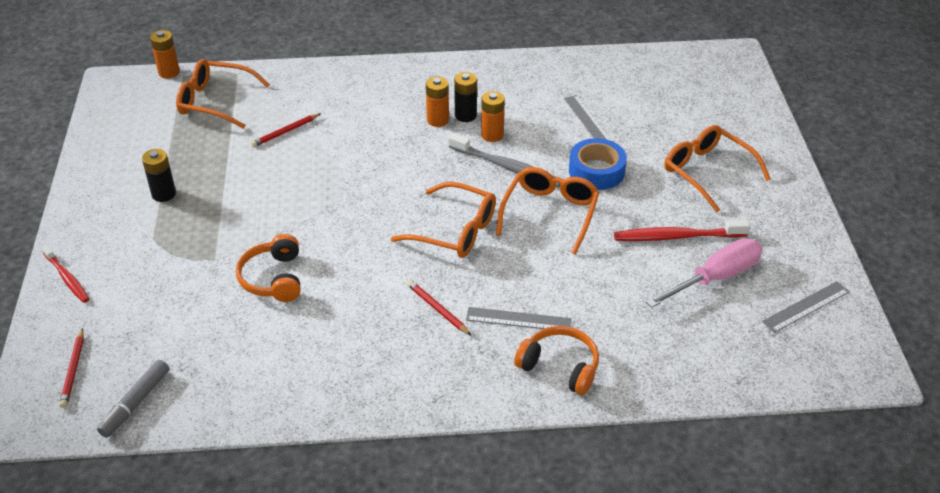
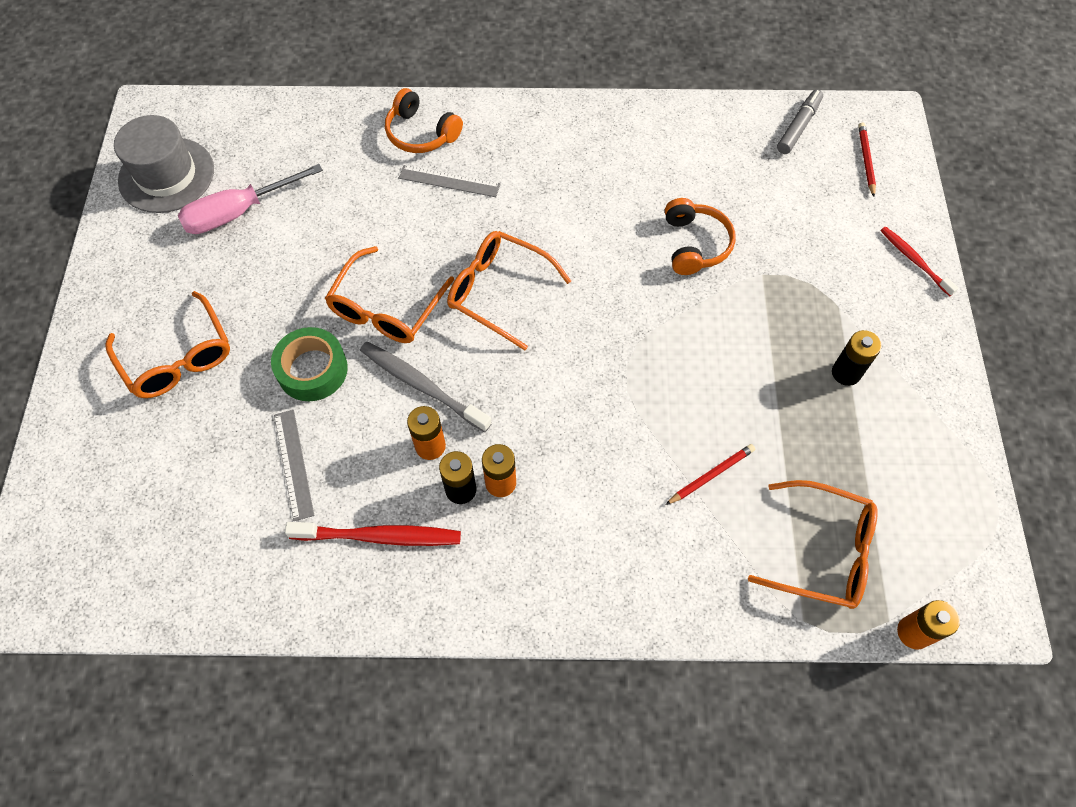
camera: 175 degrees left, 20 degrees up
red pencil [407,280,471,335] -> none
blue tape [569,138,627,190] -> green tape [271,327,348,401]
red toothbrush [614,220,750,241] -> red toothbrush moved to [285,522,461,546]
grey ruler [762,281,850,333] -> grey hat [114,115,214,213]

